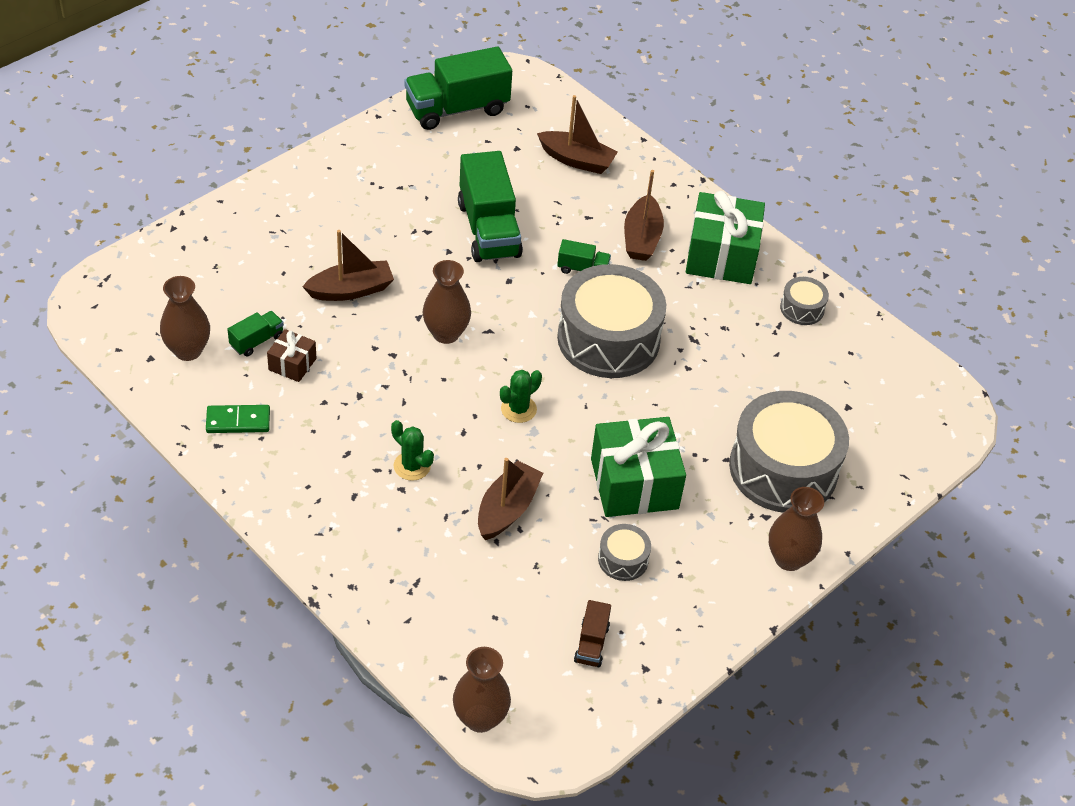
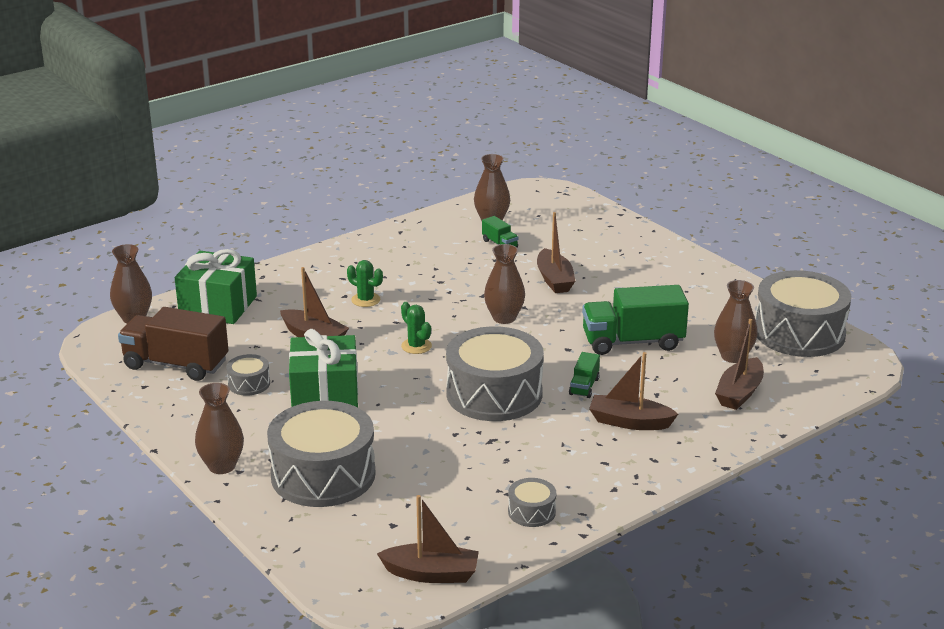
camera: 100 degrees right, 20 degrees down
green domino [206,405,270,433] -> none
brown gift [267,329,316,382] -> none
green cactus [391,420,434,481] -> green cactus turned 75 degrees clockwise [347,260,383,307]
green truck [404,46,512,130] -> grey drum [755,270,851,357]
brown truck [574,600,611,667] -> brown truck [118,307,228,381], size x2.14
green gift [686,191,765,284] -> green gift moved to [175,249,257,324]
none -> brown boat [377,495,479,583]
none -> brown vase [714,280,758,363]

